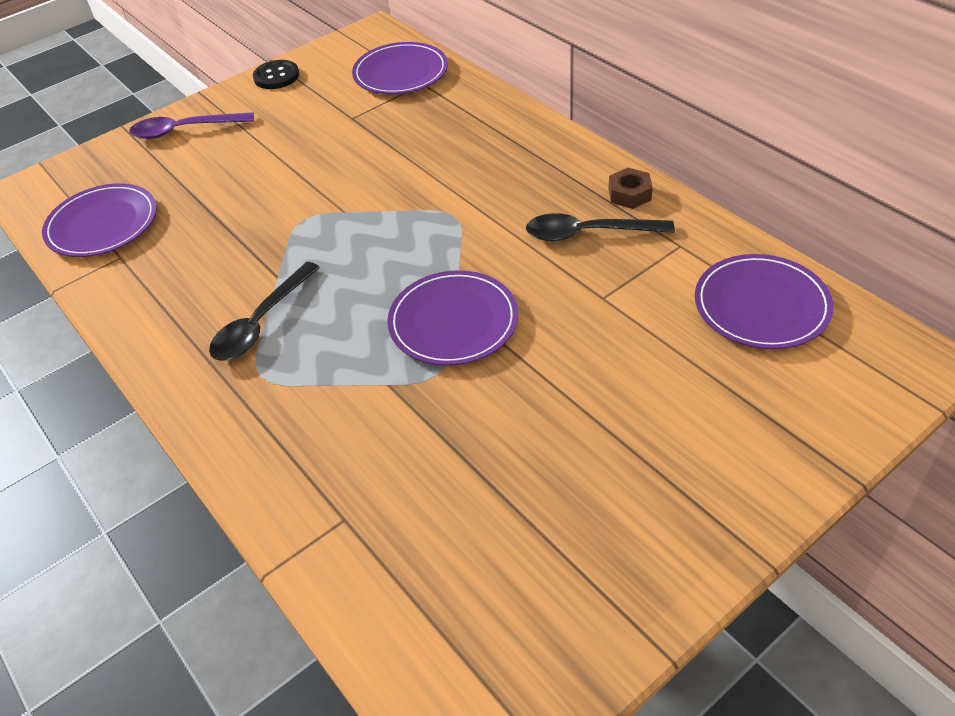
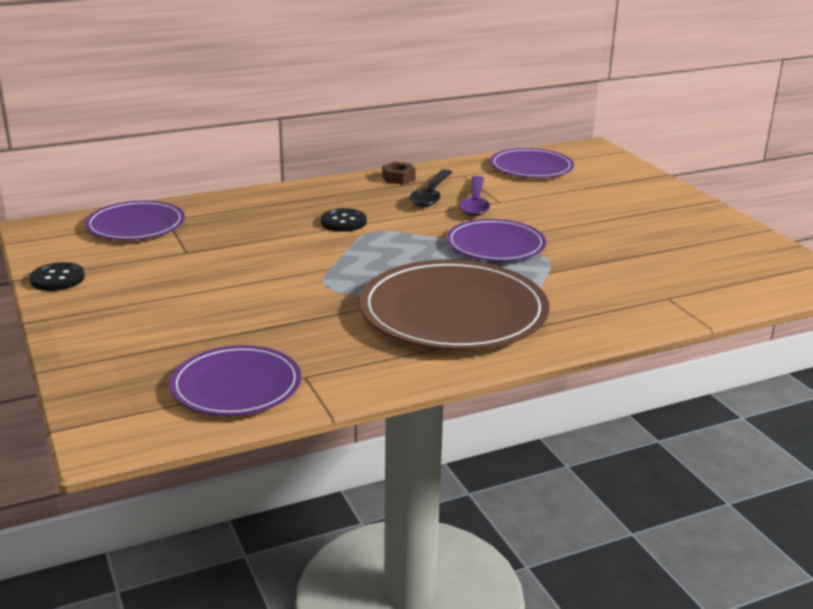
camera: 80 degrees left, 20 degrees down
purple spoon [129,112,254,139] -> purple spoon moved to [459,176,490,216]
black spoon [209,262,320,361] -> brown plate [359,260,549,351]
none -> black button [321,208,367,232]

